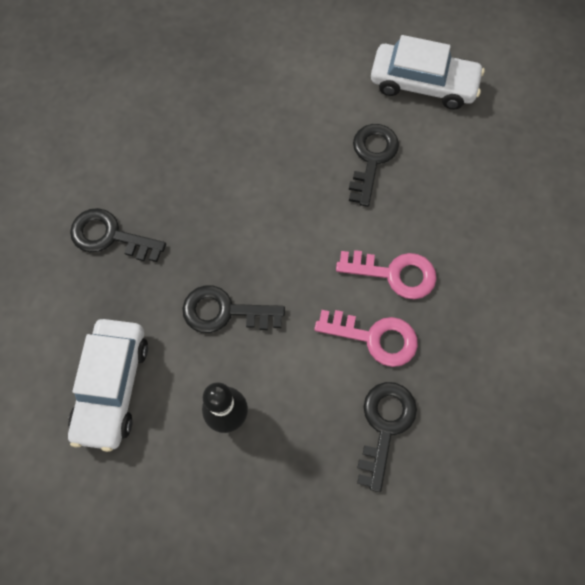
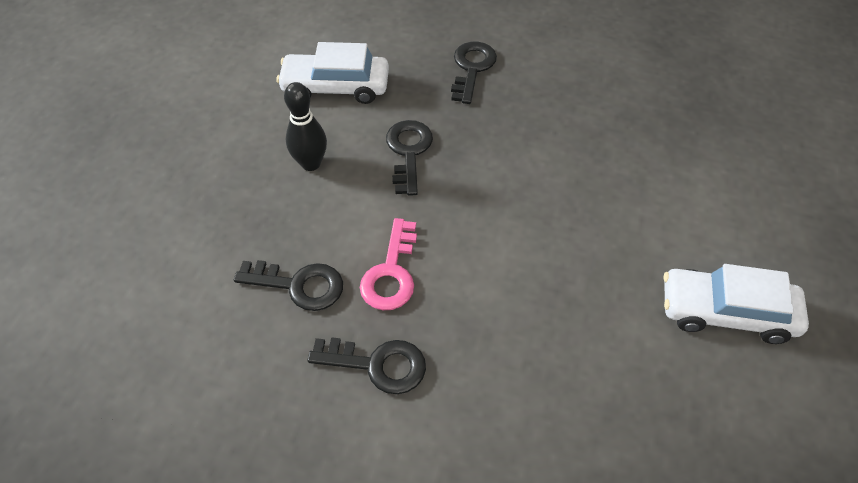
camera: 85 degrees right, 15 degrees down
pink key [336,250,437,299] -> none
black key [349,124,399,207] -> black key moved to [307,337,426,394]
white car [371,35,485,109] -> white car turned 90 degrees clockwise [664,264,809,344]

